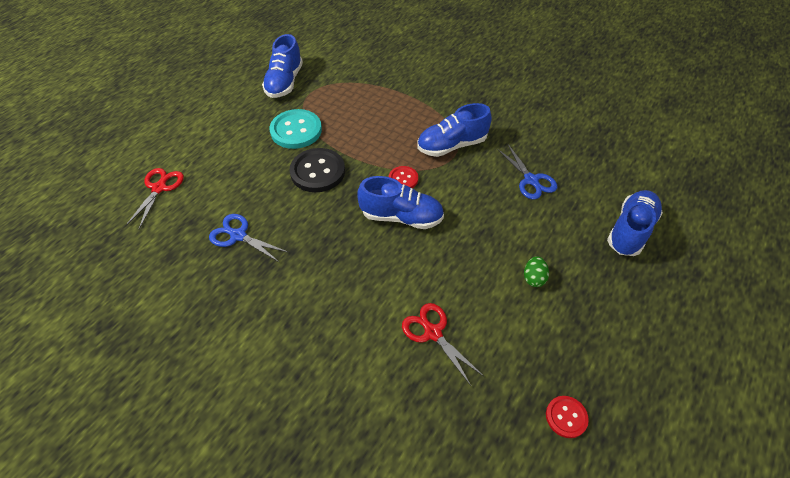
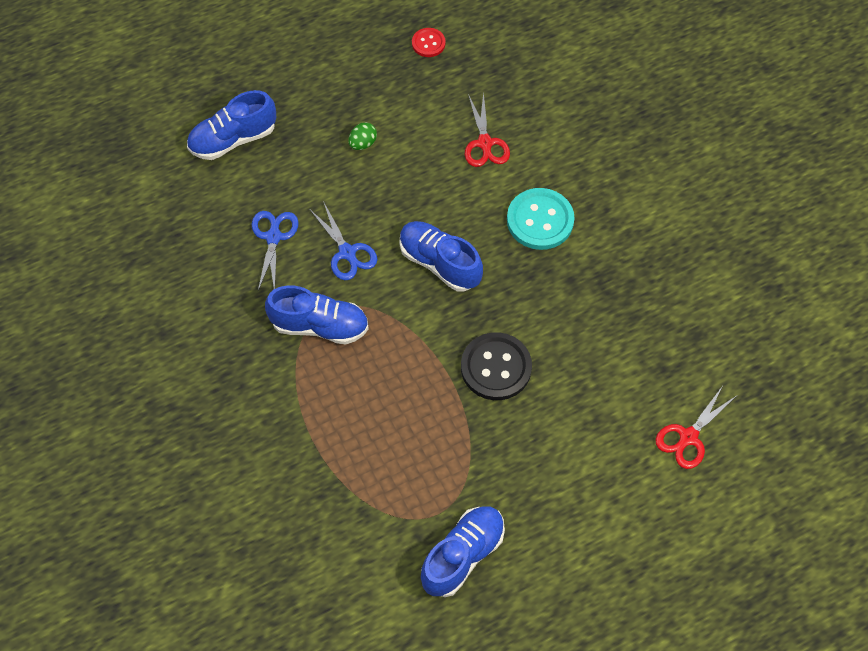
camera: 150 degrees left, 10 degrees up
blue scissors [209,214,288,263] -> blue scissors moved to [310,201,378,280]
turquoise button [269,109,322,149] -> turquoise button moved to [507,188,575,250]
red button [389,166,418,188] -> none

